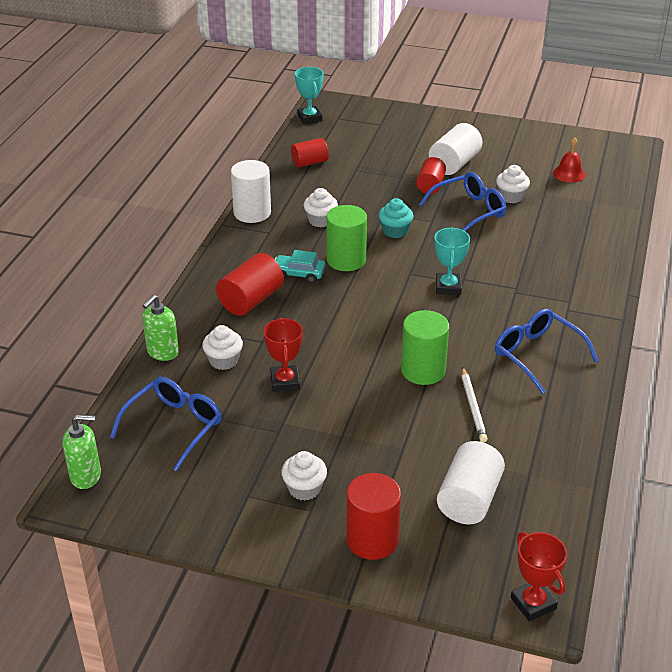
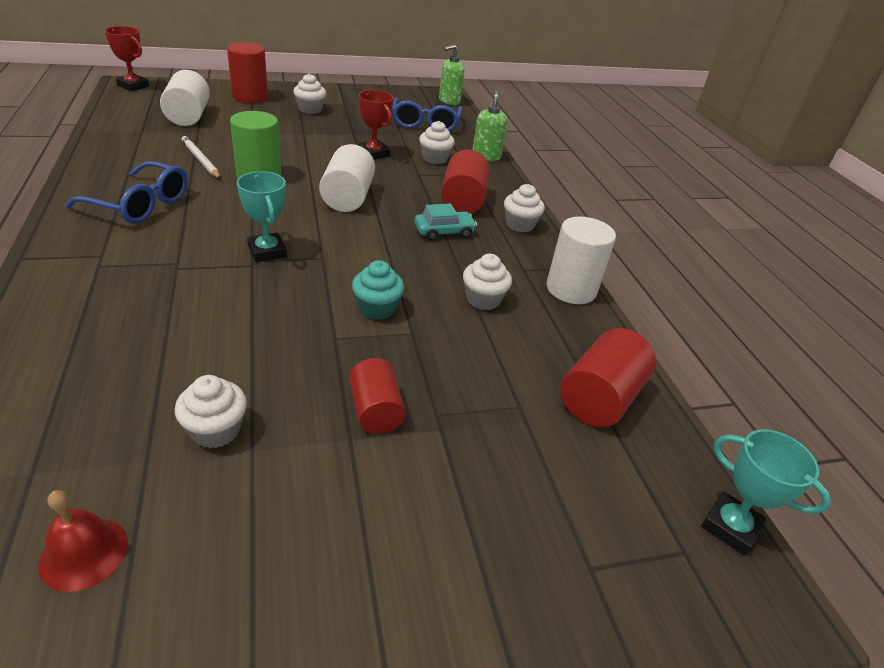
camera: 145 degrees right, 0 degrees up
red cylinder [291,138,329,168] -> red cylinder [560,328,656,427], size x1.51
green cylinder [326,205,367,271] -> none
blue glasses [419,172,507,231] -> none
white cylinder [429,123,482,175] -> white cylinder moved to [319,144,375,212]
none -> white cupcake [504,184,545,232]

